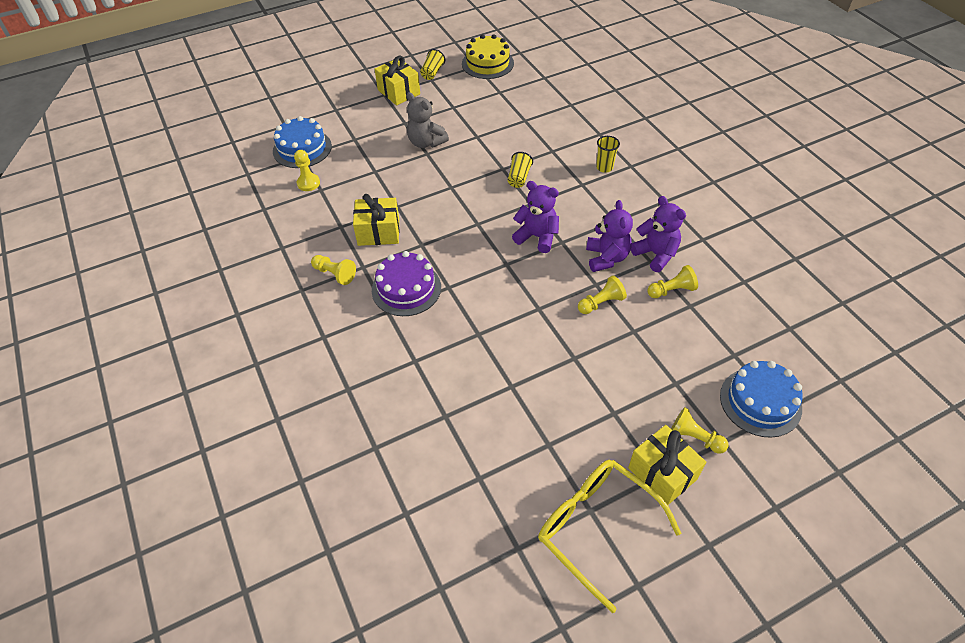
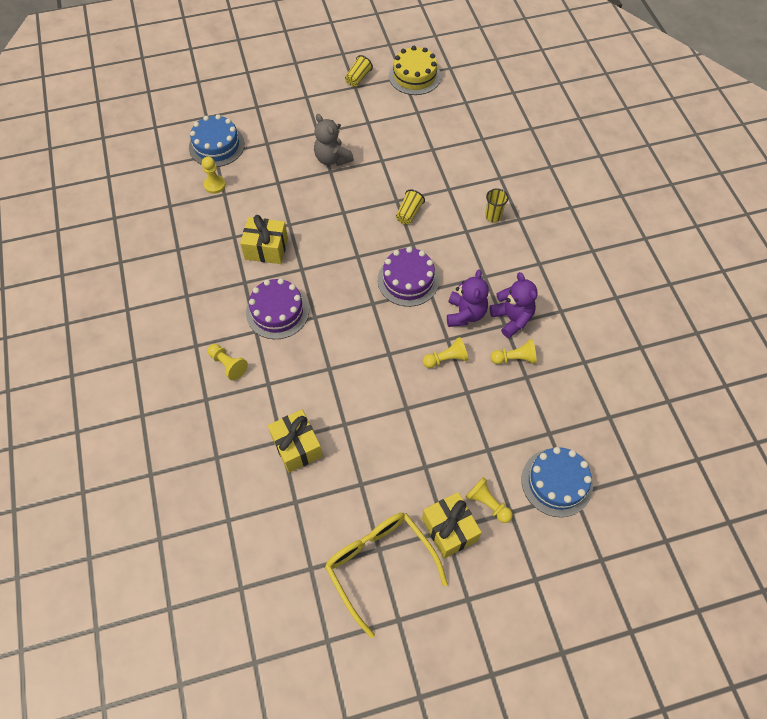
camera: 10 degrees right, 10 degrees up
yellow pawn [311,255,356,285] -> yellow pawn moved to [208,344,248,381]
yellow gift [375,55,420,105] -> yellow gift moved to [268,410,323,473]
purple teddy bear [512,181,559,253] -> purple cake [378,247,439,307]

